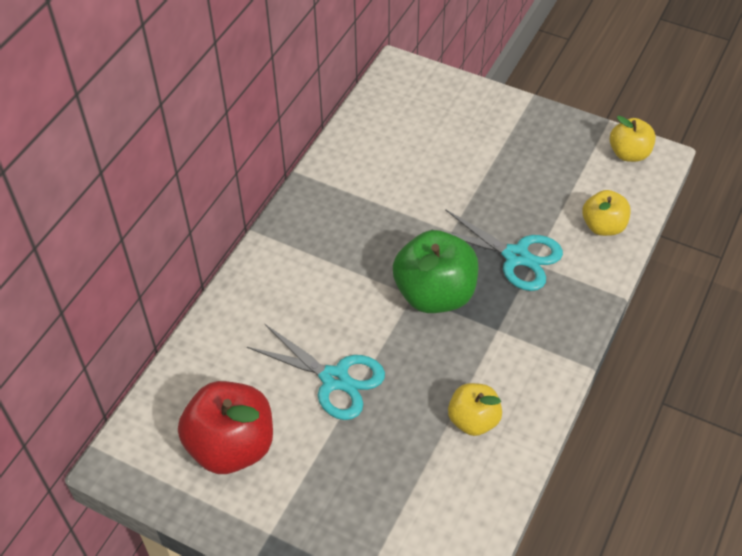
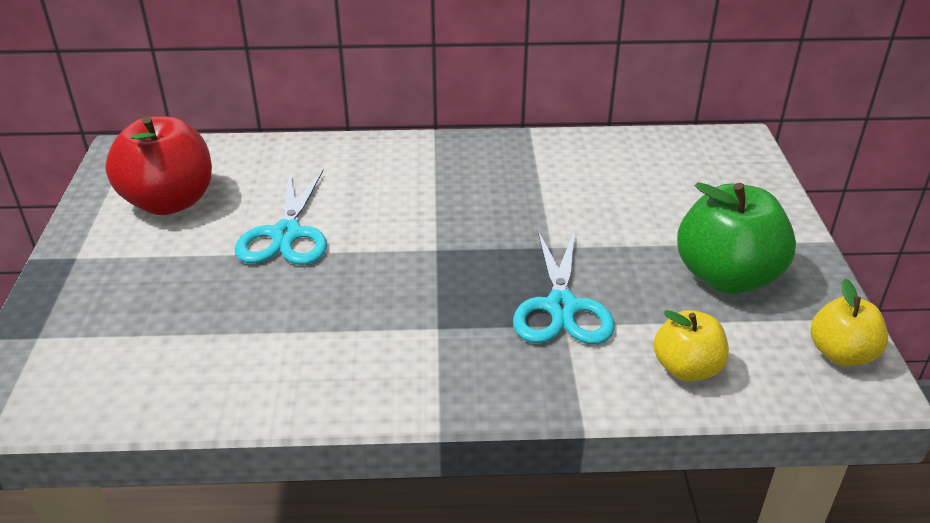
camera: 60 degrees right, 15 degrees down
green apple [393,230,478,313] -> green apple moved to [677,182,796,294]
yellow apple [448,383,502,436] -> none

